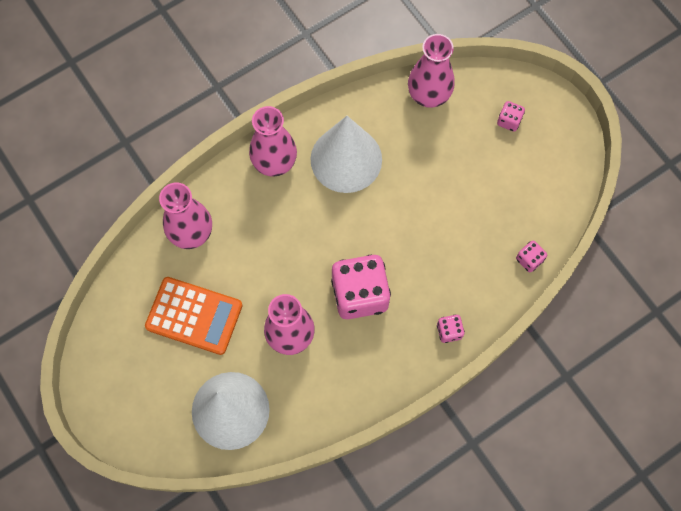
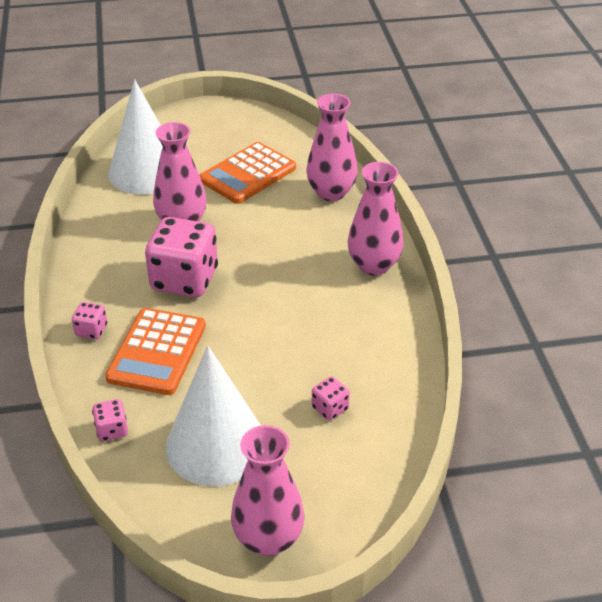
camera: 115 degrees right, 30 degrees down
white cone [311,116,382,193] -> white cone moved to [166,345,261,486]
pink vase [408,34,454,108] -> pink vase moved to [231,425,305,556]
pink dice [497,101,525,132] -> pink dice moved to [312,377,350,420]
none -> orange calculator [105,308,206,395]

